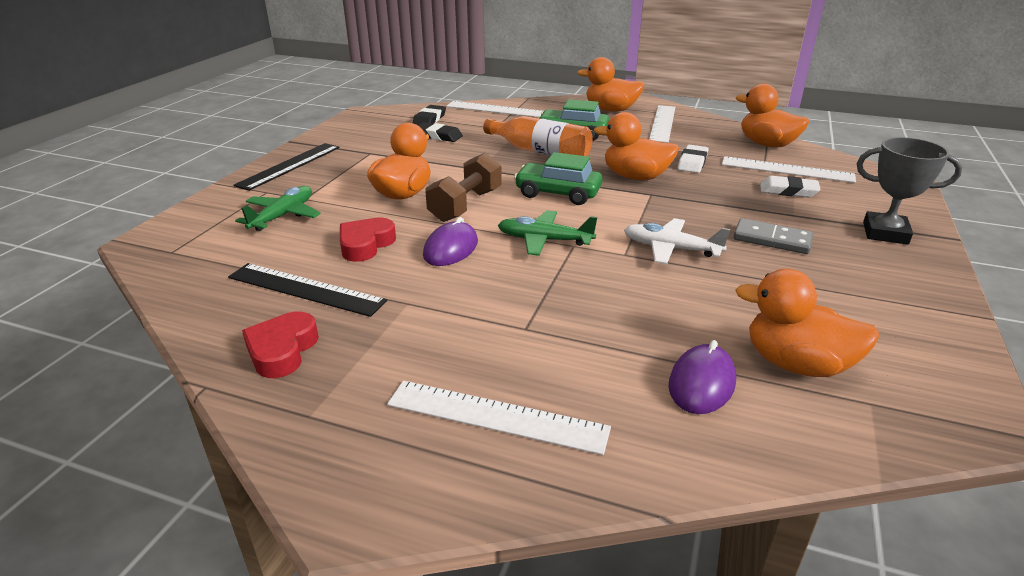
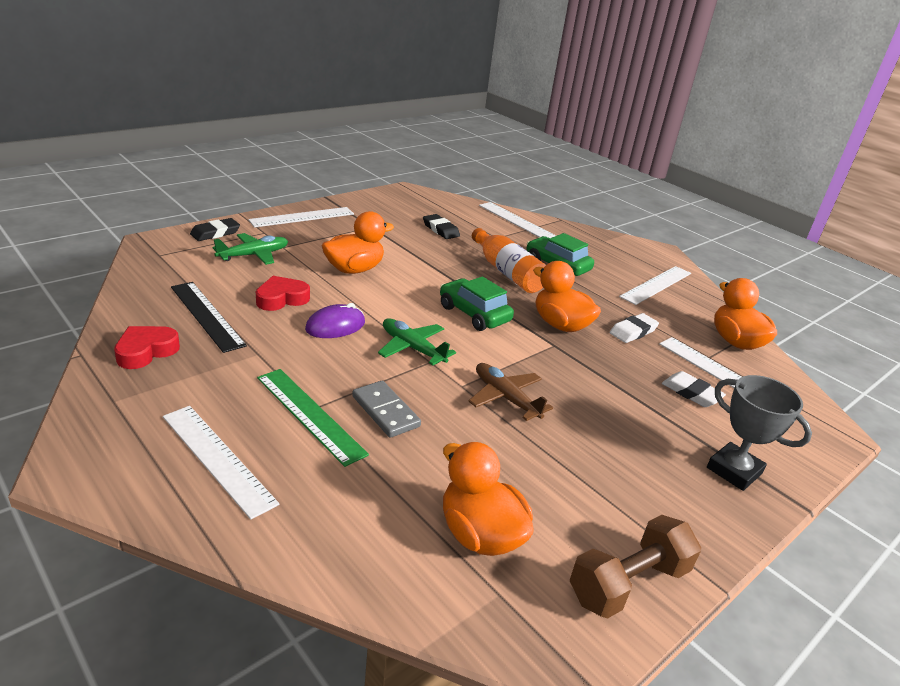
camera: 25 degrees right, 0 degrees up
black ruler [233,143,340,191] -> white ruler [248,207,354,227]
black eraser [413,105,446,125] -> black eraser moved to [190,218,240,241]
brown dumbbell [426,152,502,222] -> brown dumbbell moved to [569,515,701,618]
orange duck [577,57,645,112] -> none
white plane [624,218,730,264] -> brown plane [469,363,553,421]
purple mouse [669,340,736,414] -> none
grey domino [733,218,813,254] -> grey domino moved to [352,381,421,438]
none -> green ruler [257,369,369,467]

